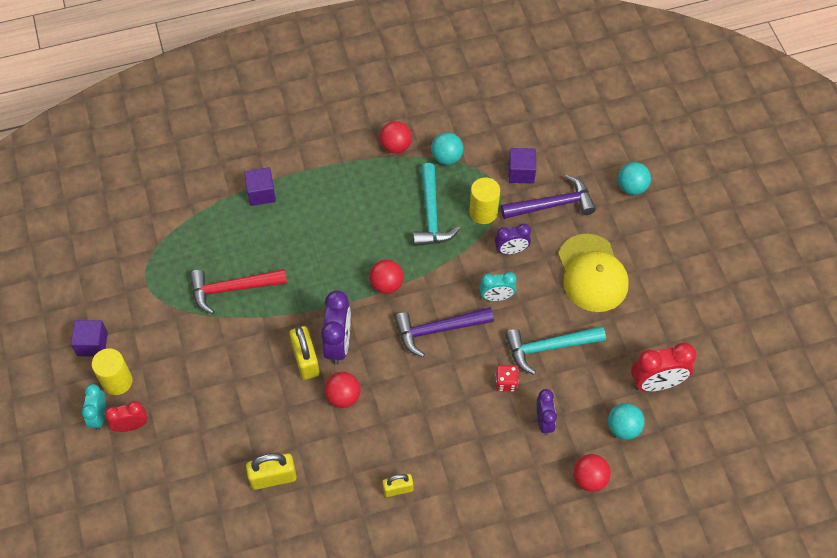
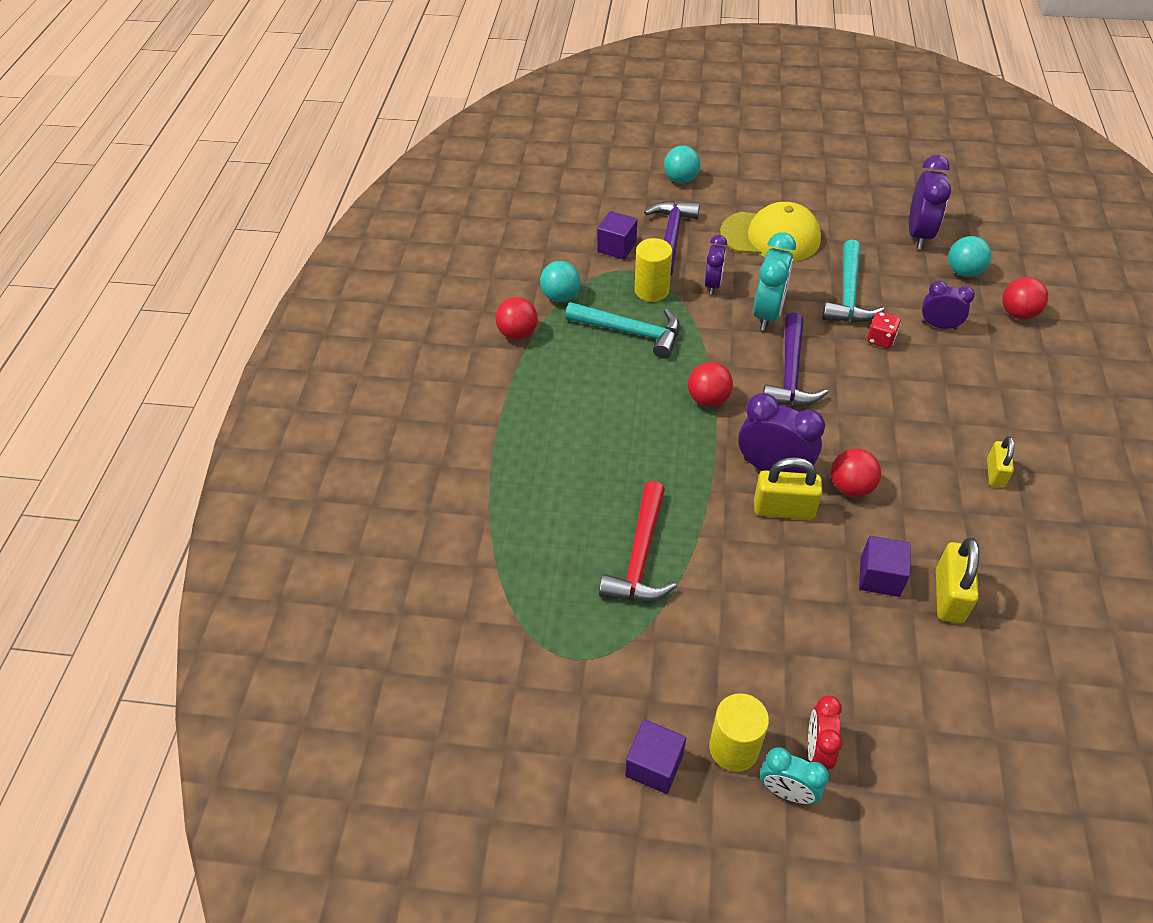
camera: 65 degrees left, 10 degrees down
purple cube [244,167,276,206] -> purple cube moved to [859,536,911,597]
turquoise clock [480,272,517,301] -> turquoise clock [753,232,796,331], size x1.59
red clock [631,342,697,392] -> purple clock [909,155,951,249]

